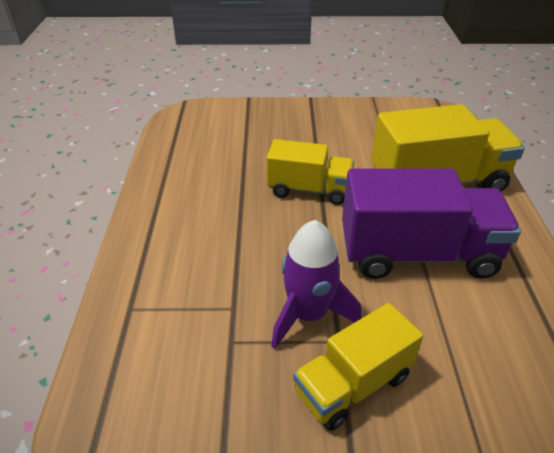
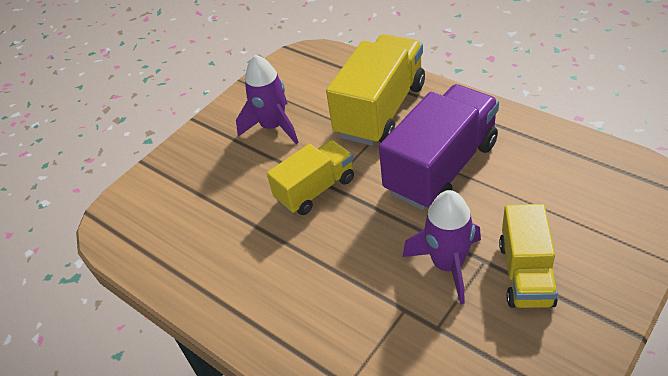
camera: 45 degrees left, 5 degrees up
none -> purple rocket [236,55,299,144]

